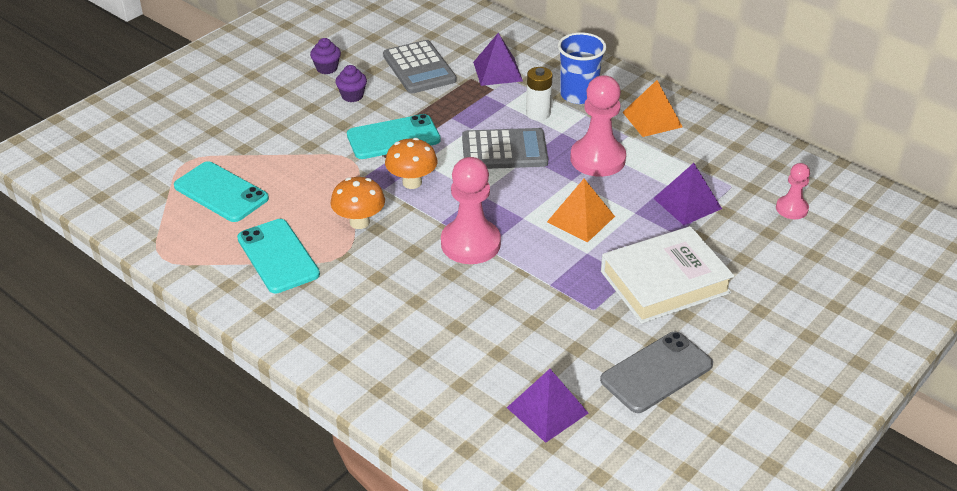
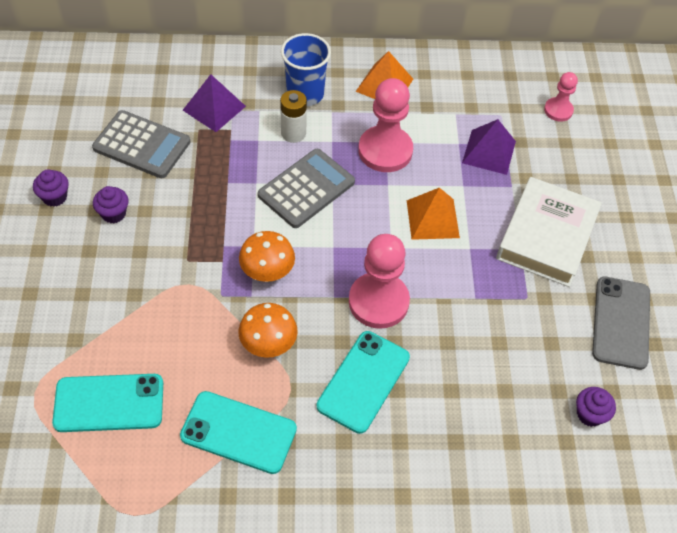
camera: 45 degrees left, 15 degrees up
turquoise phone [347,114,441,159] -> turquoise phone moved to [317,331,410,434]
purple pyramid [507,369,588,443] -> purple cupcake [576,387,616,427]

